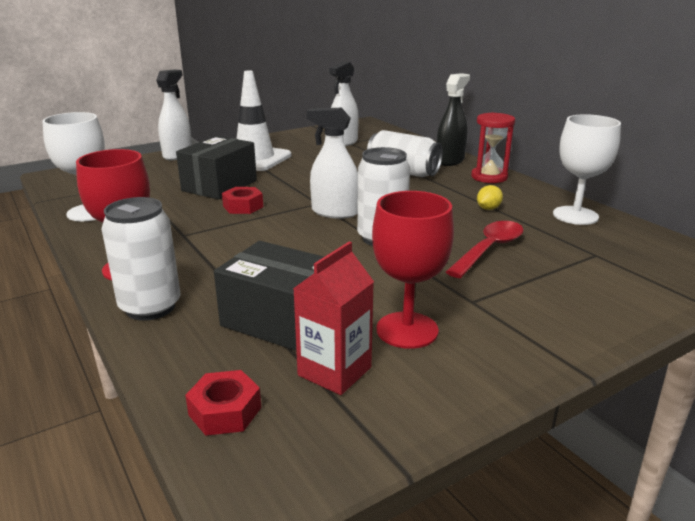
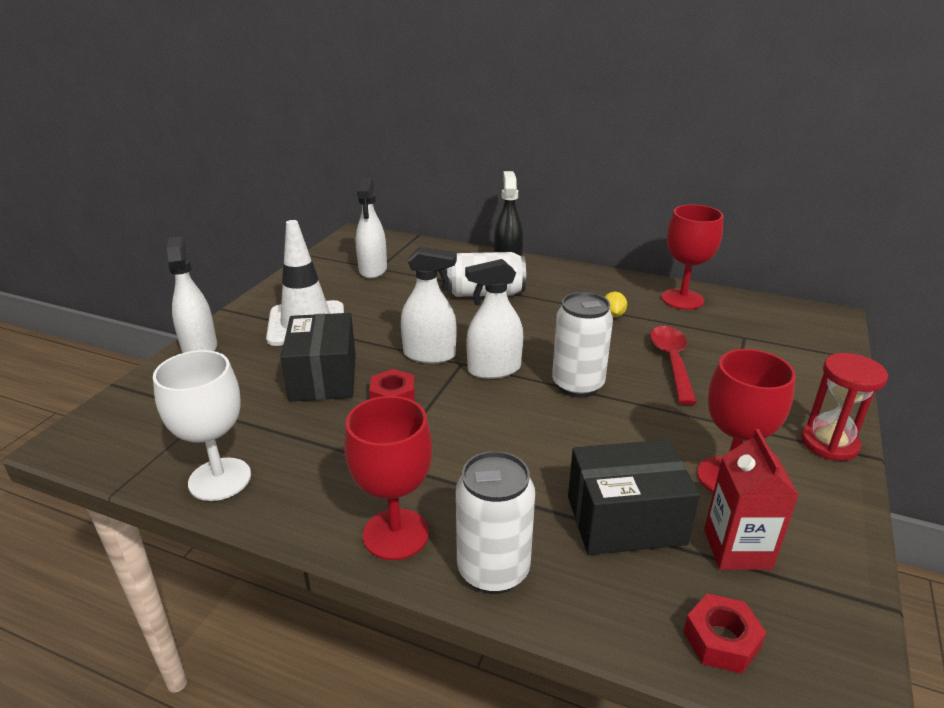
camera: 35 degrees left, 5 degrees up
red hourglass [471,112,515,183] -> red hourglass moved to [801,353,888,461]
white goblet [553,114,621,225] -> red goblet [661,204,723,310]
none -> white spray bottle [401,246,457,364]

